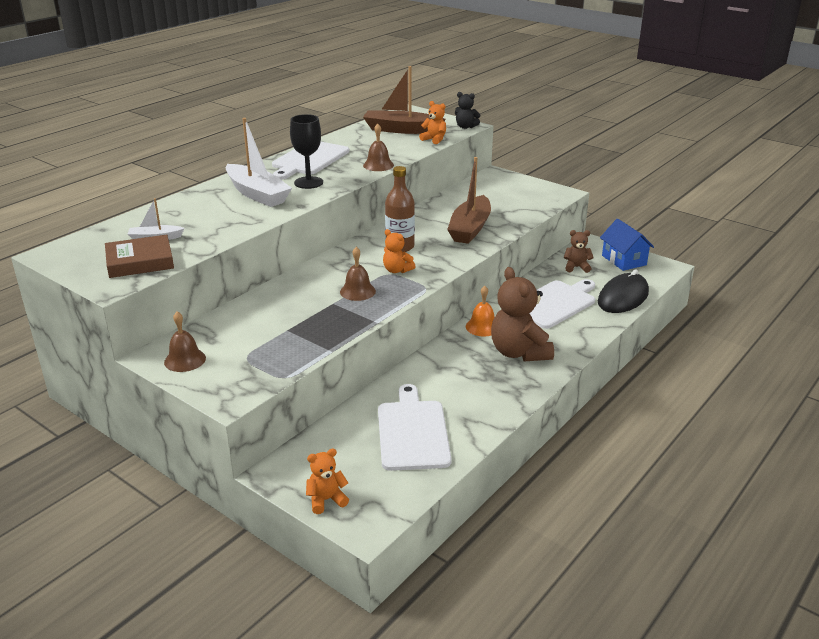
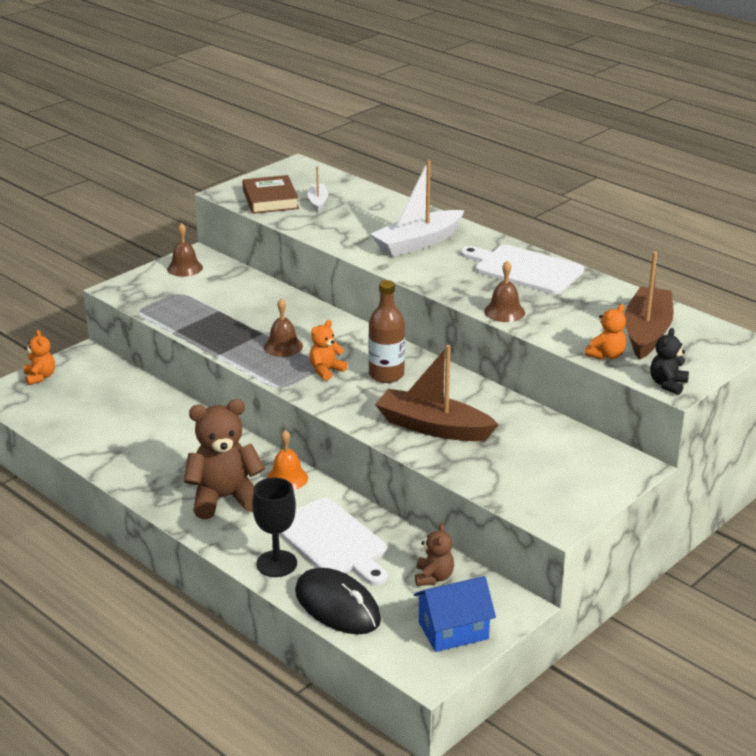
camera: 95 degrees right, 0 degrees up
black goblet [290,114,323,189] -> black goblet moved to [252,477,297,577]
white cutting board [378,384,452,471] -> none

